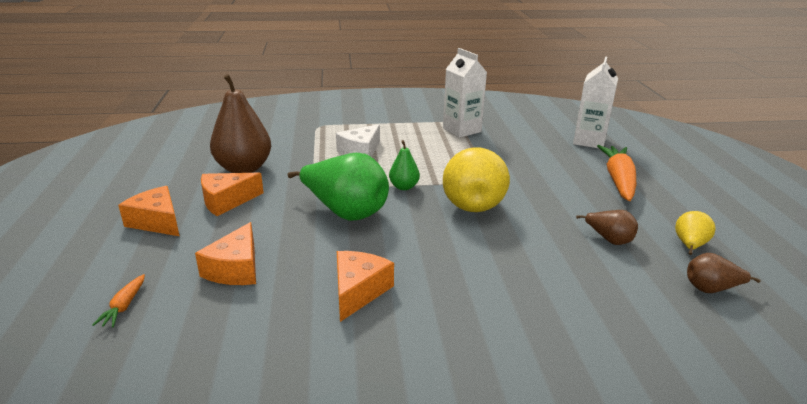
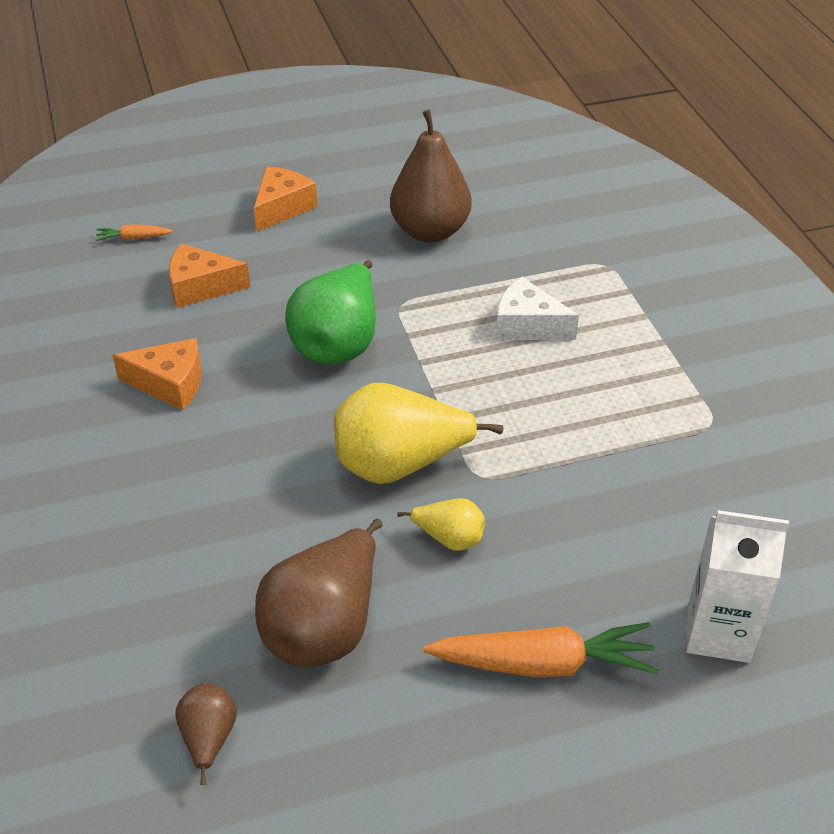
camera: 80 degrees right, 15 degrees up
orange cheese [201,173,264,216] -> none
green pear [389,140,420,190] -> none
white carton [443,48,487,138] -> none
brown pear [576,210,638,245] -> brown pear [255,519,383,667], size x2.00
yellow pear [675,211,716,255] -> yellow pear moved to [397,498,485,551]

